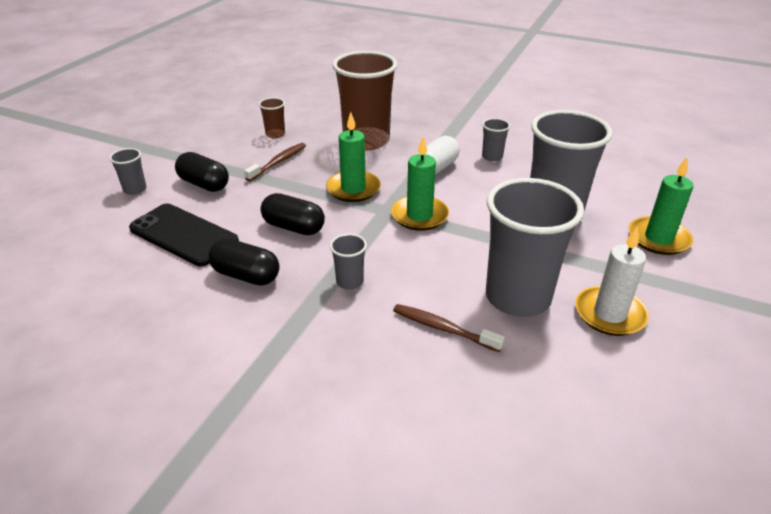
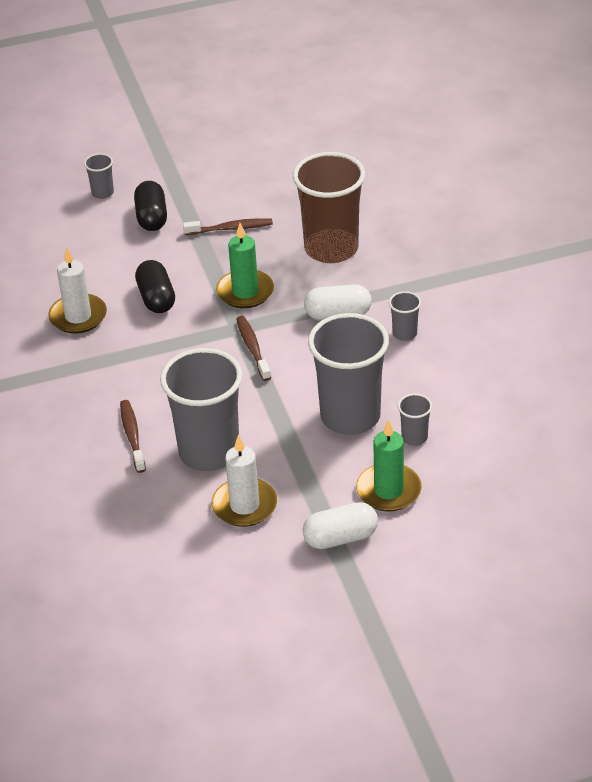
camera: 50 degrees right, 5 degrees up
black phone [129,204,239,266] -> none
black capsule [208,238,279,286] -> white candle [48,247,107,334]
brown cup [259,97,285,139] -> none
grey cup [330,234,367,290] -> grey cup moved to [398,394,432,446]
green candle [391,136,449,231] -> brown toothbrush [236,316,271,381]
none -> white capsule [303,502,378,549]

